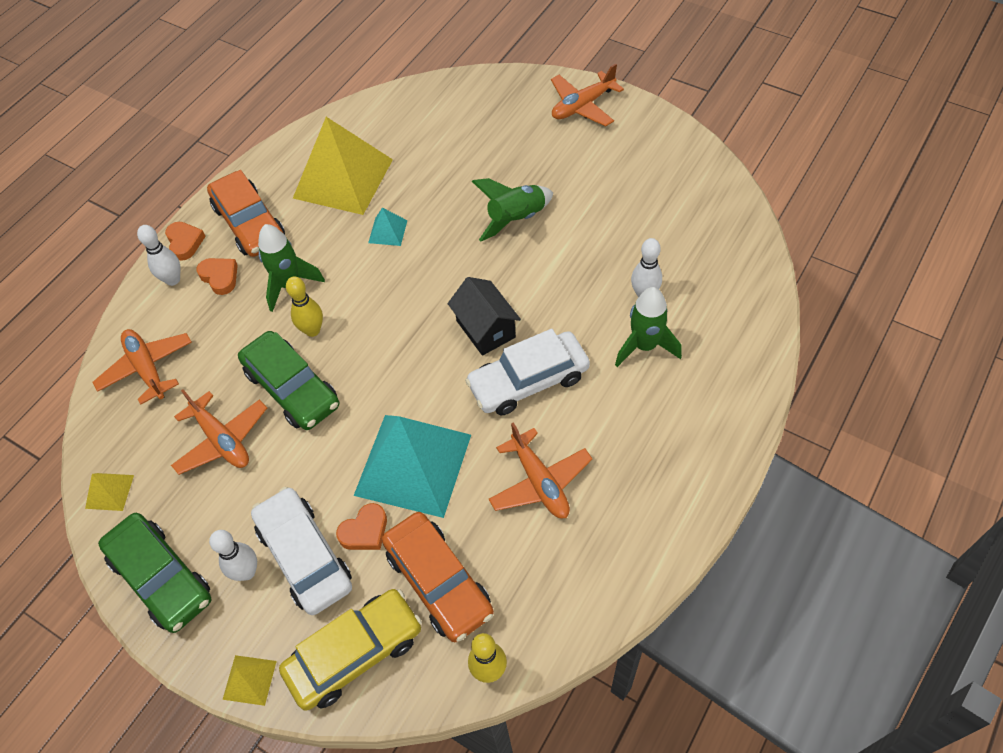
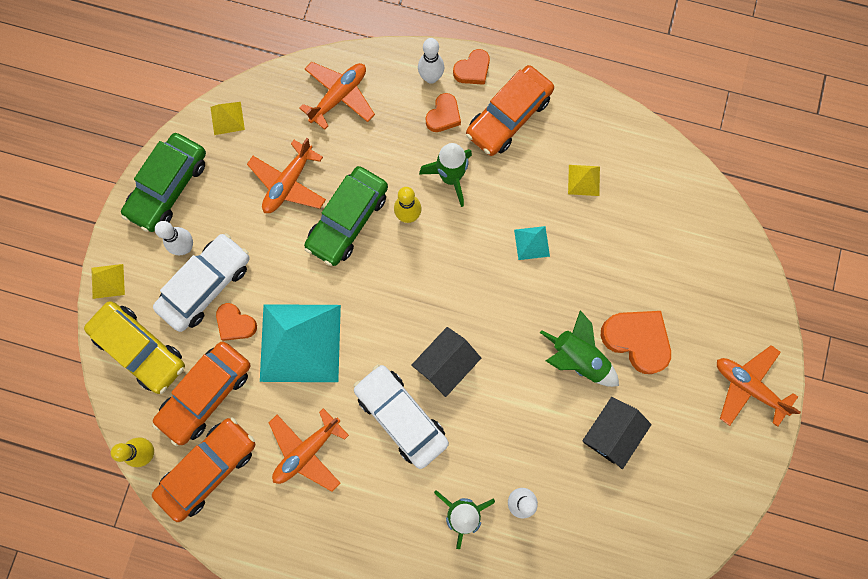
camera: 70 degrees right, 20 degrees up
yellow pyramid [293,117,393,215] -> yellow pyramid [568,165,600,196], size x0.42
none -> orange car [152,418,255,522]
none -> black house [582,397,652,469]
none -> orange heart [601,311,671,374]

